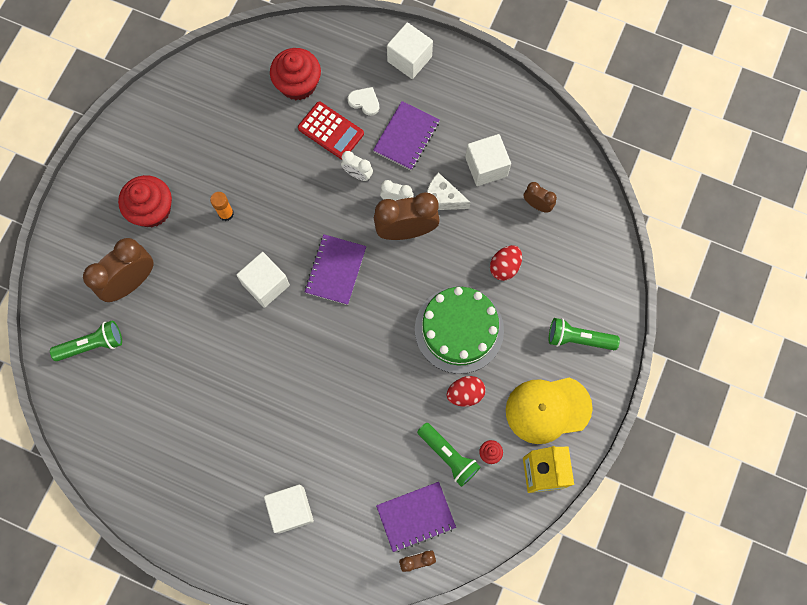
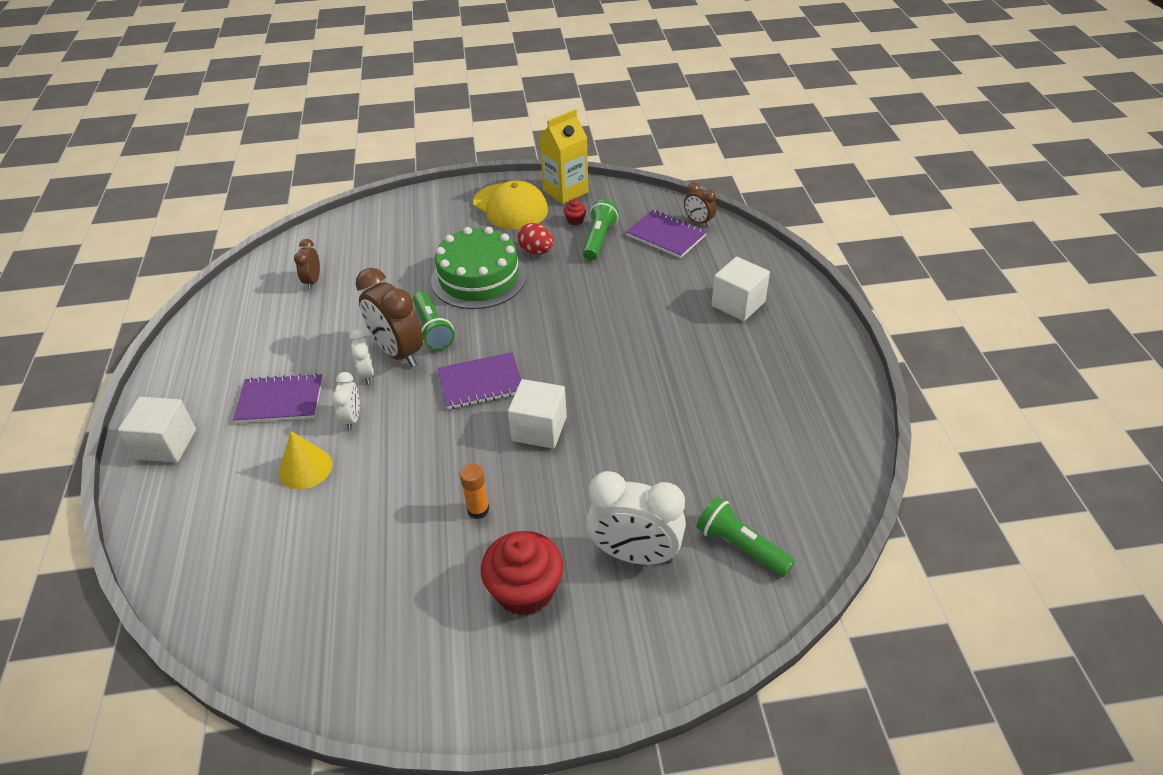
camera: 120 degrees left, 30 degrees down
brown clock [83,238,154,302] -> white clock [586,471,686,565]
red cupcake [270,48,321,100] -> none
red calculator [298,102,364,160] -> yellow cone [279,431,332,489]
white heart [348,87,379,116] -> none
white cheese [427,172,471,210] -> none
white cube [465,134,511,186] -> none
red egg [490,245,522,281] -> none
green flashlight [549,318,620,350] -> green flashlight moved to [413,291,455,350]

